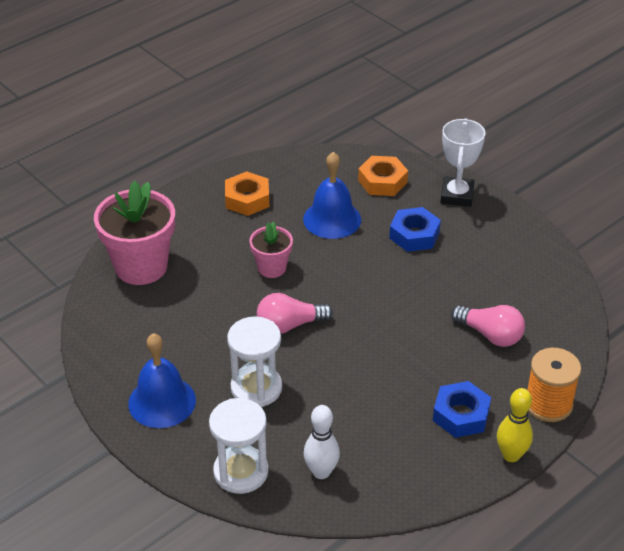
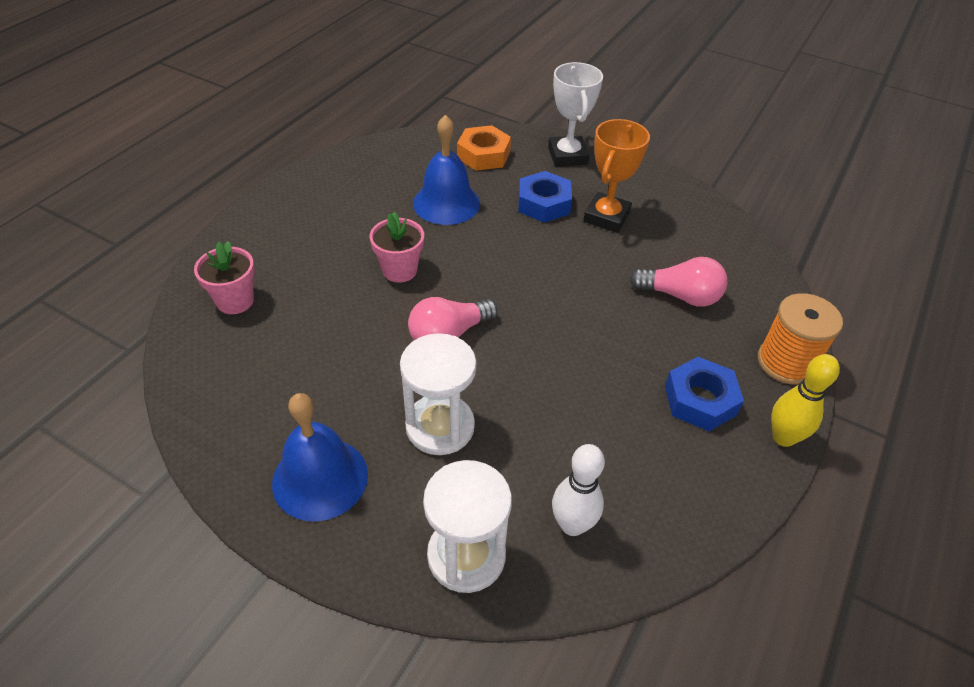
camera: 20 degrees left, 5 degrees up
pink flower pot [94,181,175,285] -> pink flower pot [194,241,255,314], size x0.54
orange nut [225,171,269,216] -> none
none -> orange trophy [583,119,650,233]

